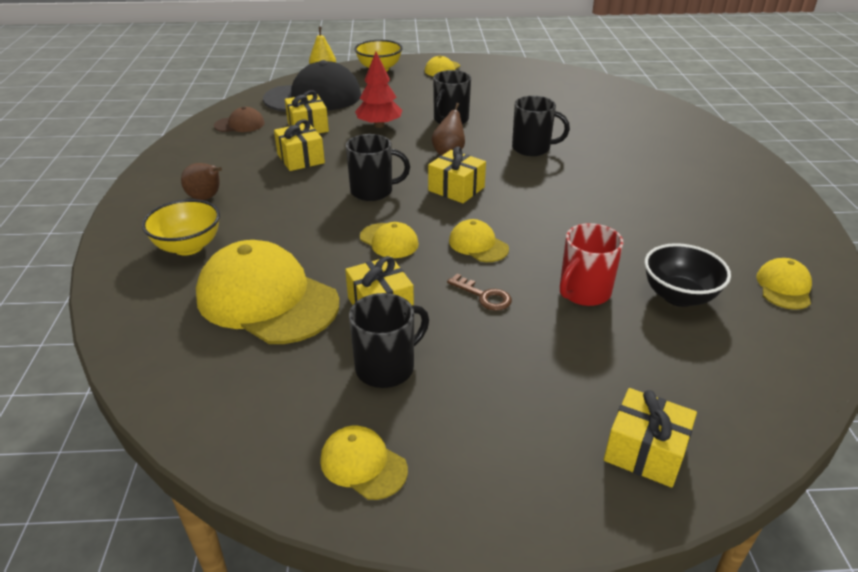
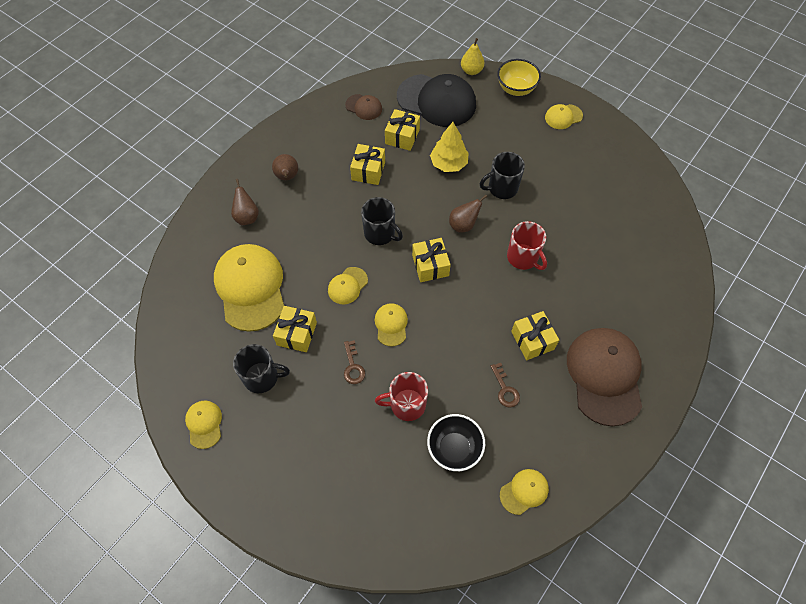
camera: 40 degrees right, 25 degrees up
yellow bowl [142,199,220,256] -> brown pear [231,179,259,225]
red tree [355,52,402,128] -> yellow tree [430,122,469,172]
yellow cap [360,222,419,258] -> yellow cap turned 45 degrees clockwise [328,267,368,304]
black mug [512,96,570,156] -> red mug [507,221,547,270]
yellow gift [604,388,697,488] -> yellow gift moved to [511,311,559,360]
none -> brown key [490,363,520,408]
none -> brown cap [567,328,642,426]

